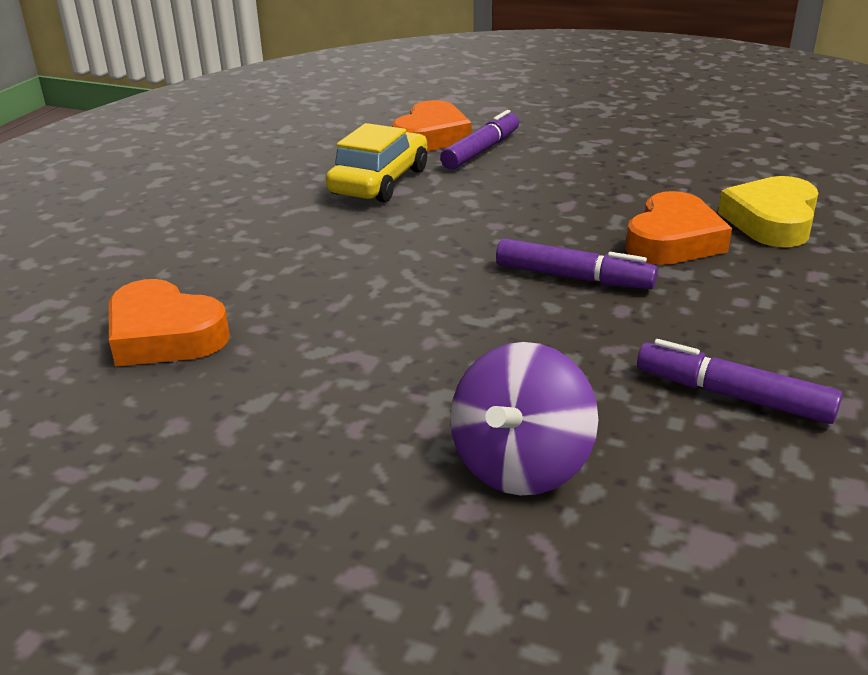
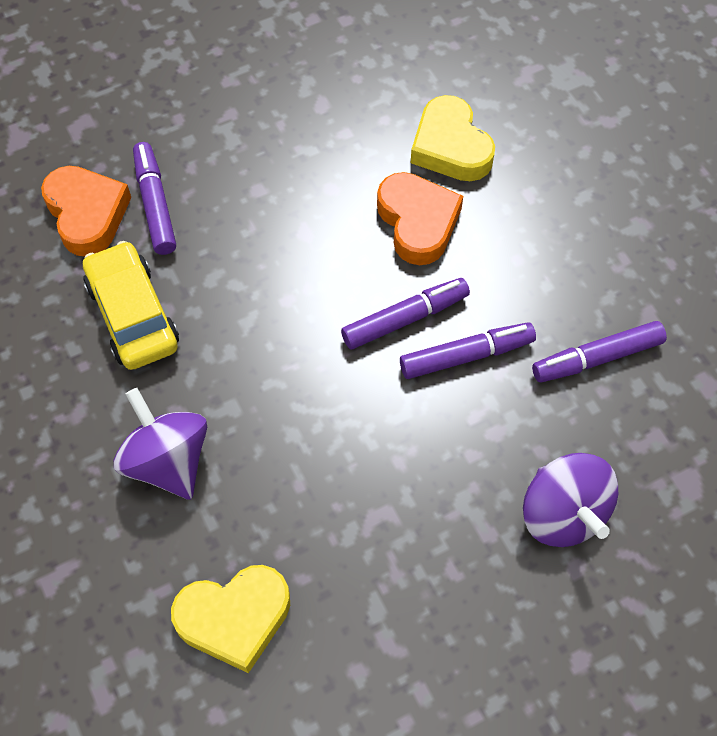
camera: 50 degrees left, 30 degrees up
orange heart [109,279,230,366] -> yellow heart [171,565,290,673]
none -> purple spinning top [114,388,207,500]
none -> purple marker [400,322,536,379]

